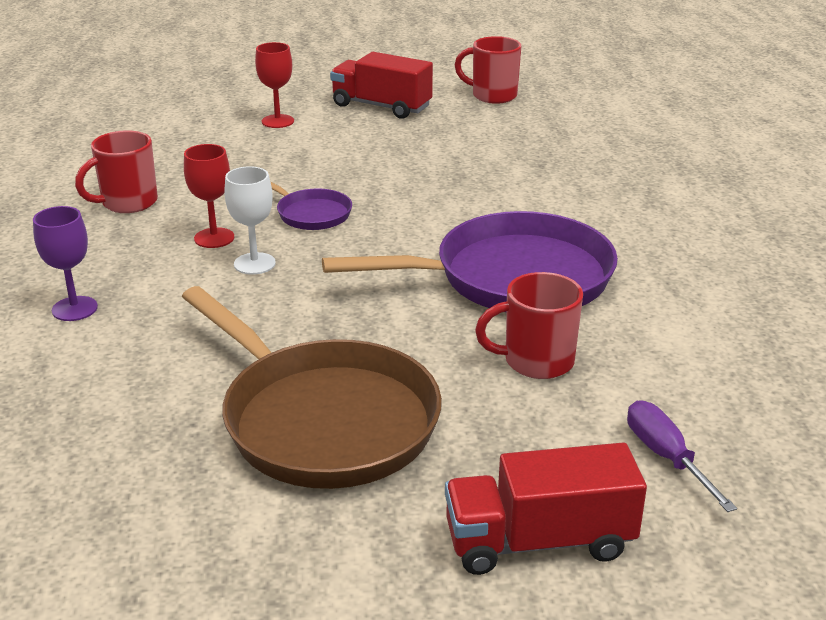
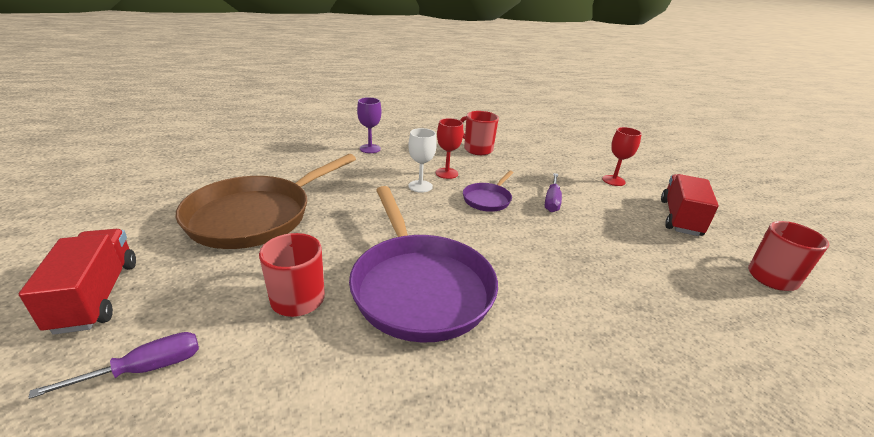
camera: 80 degrees right, 0 degrees up
none -> purple screwdriver [545,173,562,212]

